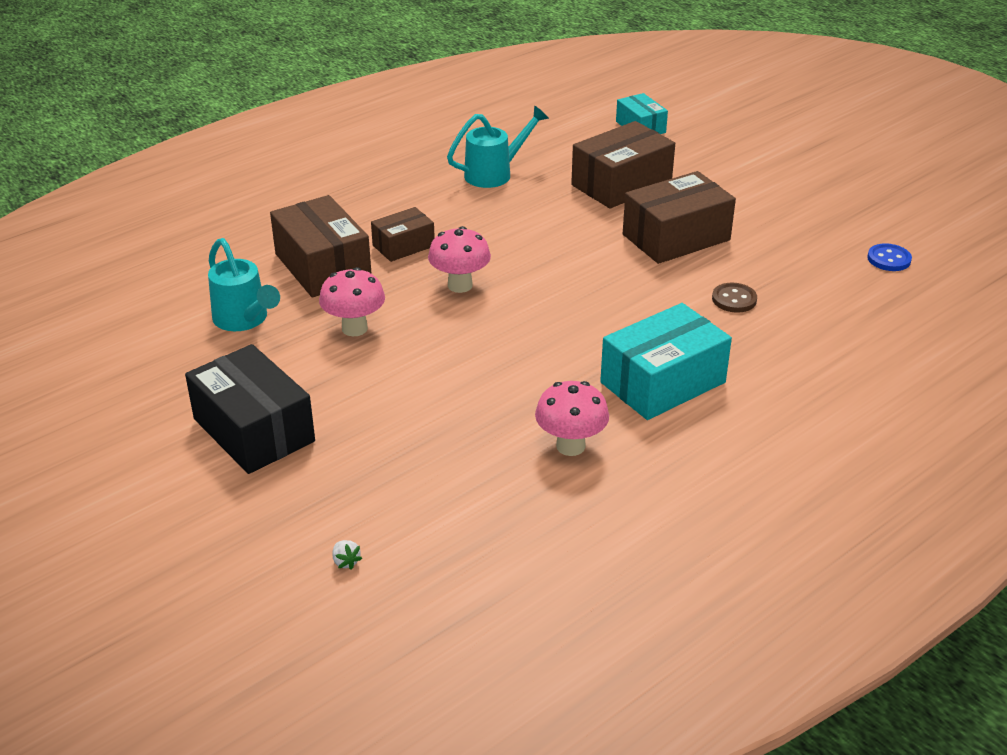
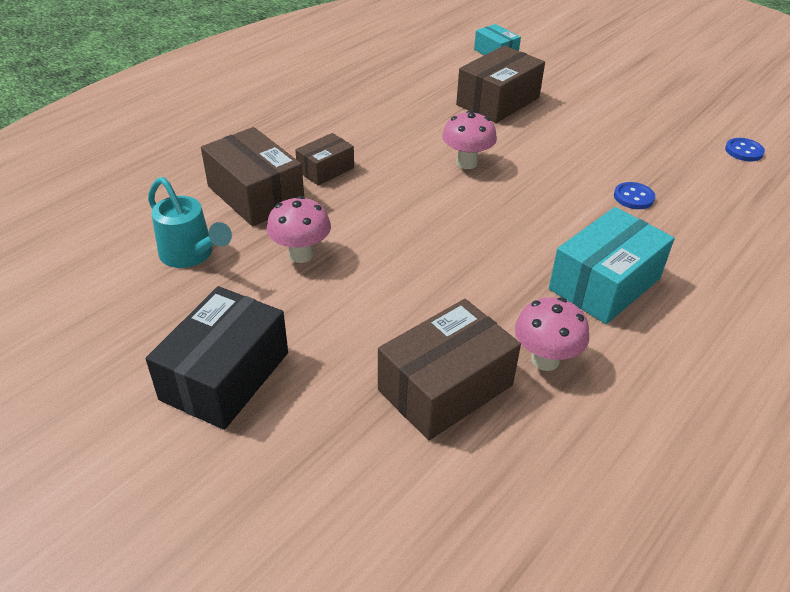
camera: 10 degrees left, 5 degrees up
black box [185,344,315,474] -> black box turned 75 degrees clockwise [146,286,288,430]
white strawberry [333,540,362,570] -> none
pink mushroom [428,226,491,293] -> pink mushroom moved to [442,111,497,169]
turquoise watering can [447,105,549,188] -> none
brown box [623,171,736,264] -> brown box moved to [378,299,521,440]
brown button [712,283,757,313] -> blue button [614,182,655,209]

